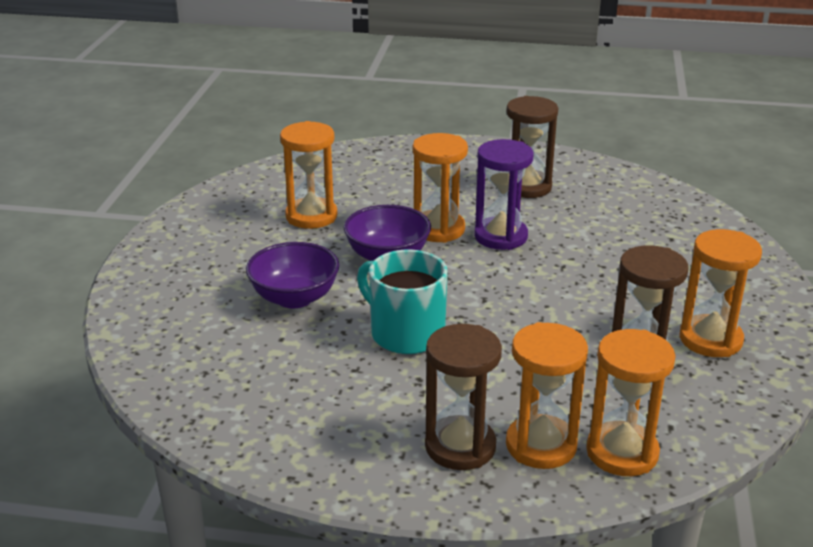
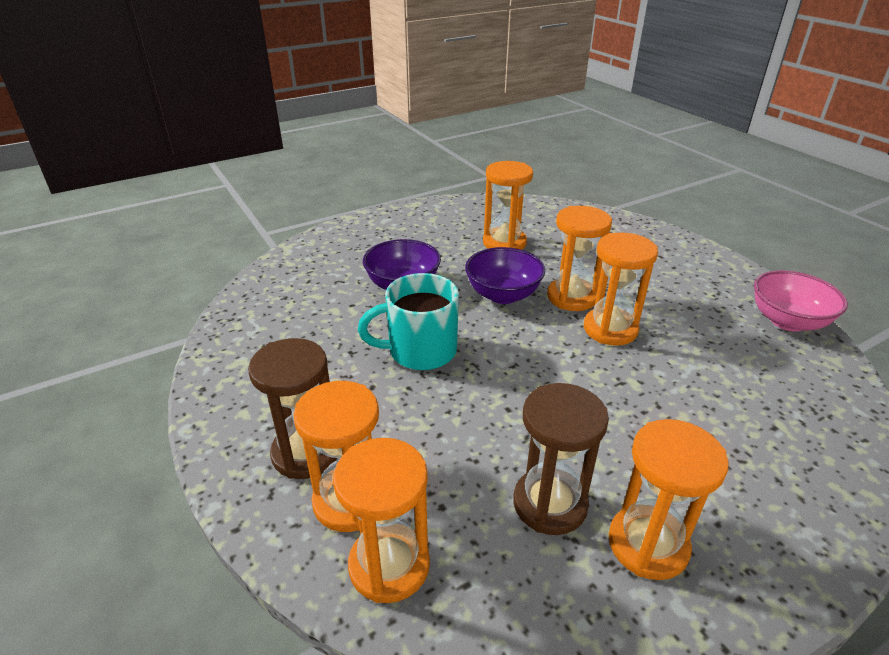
camera: 50 degrees right, 5 degrees up
turquoise mug [357,249,448,354] -> turquoise mug turned 105 degrees counterclockwise [358,273,459,370]
purple hourglass [474,139,534,250] -> orange hourglass [584,233,658,346]
brown hourglass [506,96,558,198] -> none
none -> pink bowl [754,270,848,332]

